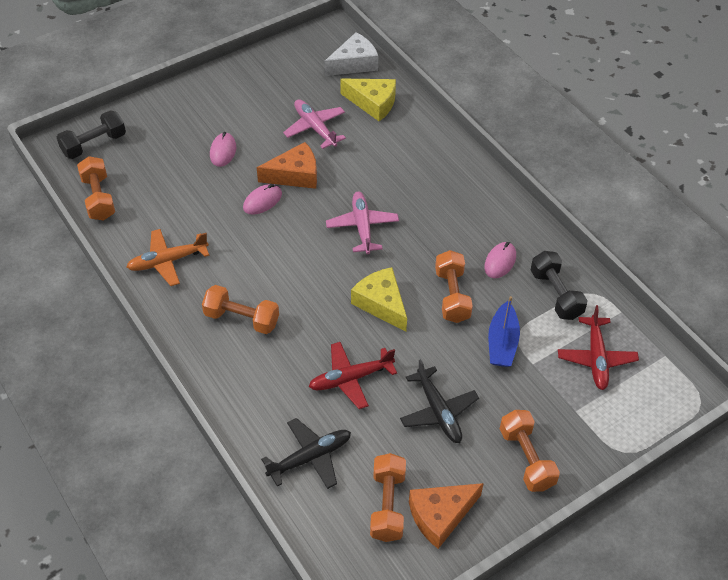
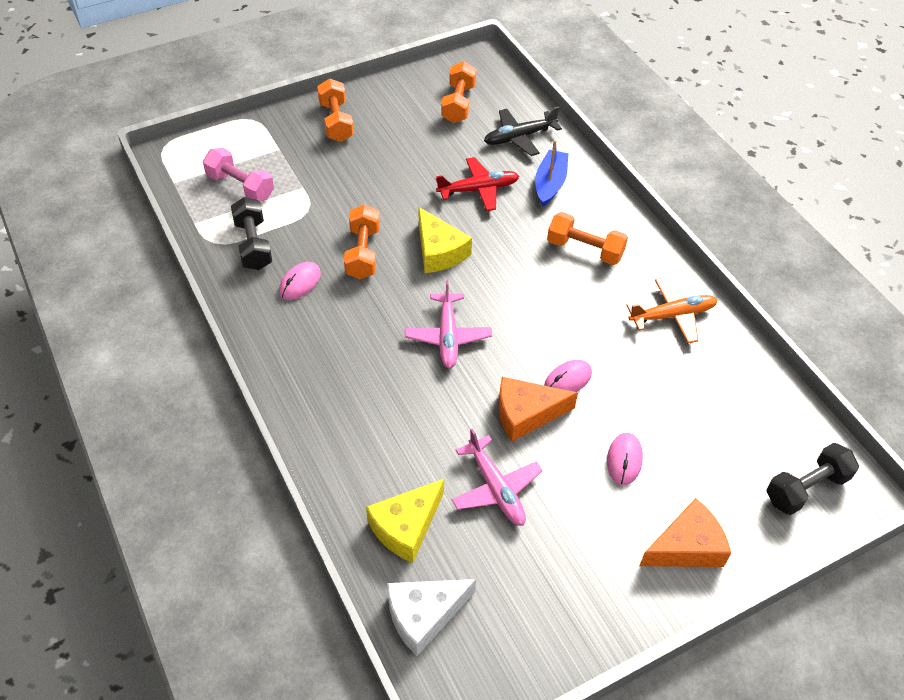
camera: 175 degrees left, 0 degrees up
orange dumbbell [77,156,115,221] -> none
yellow cheese [340,79,396,121] -> yellow cheese turned 75 degrees counterclockwise [366,479,444,563]
black plane [400,359,479,443] -> none
orange cheese [409,483,484,549] -> orange cheese moved to [639,498,731,567]
blue boat [488,296,520,367] -> blue boat moved to [535,140,568,207]
red plane [558,305,639,390] -> pink dumbbell [203,148,274,201]

